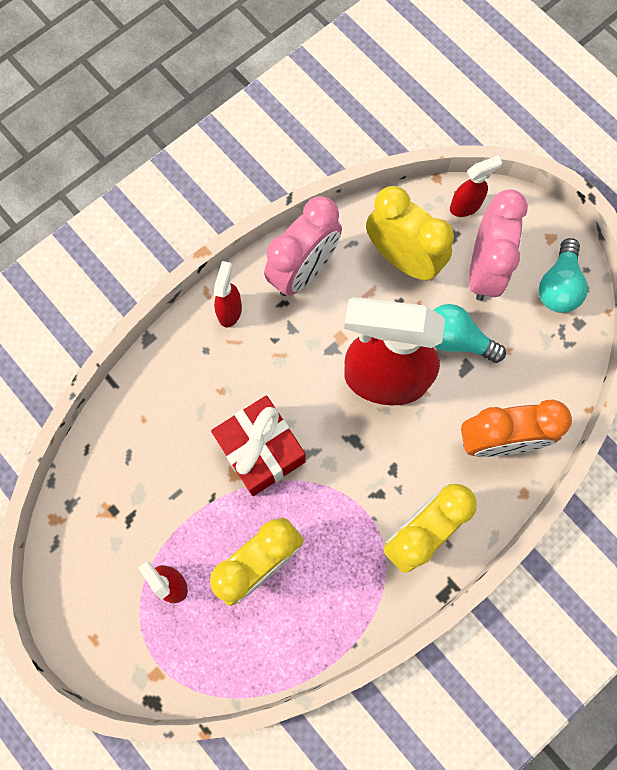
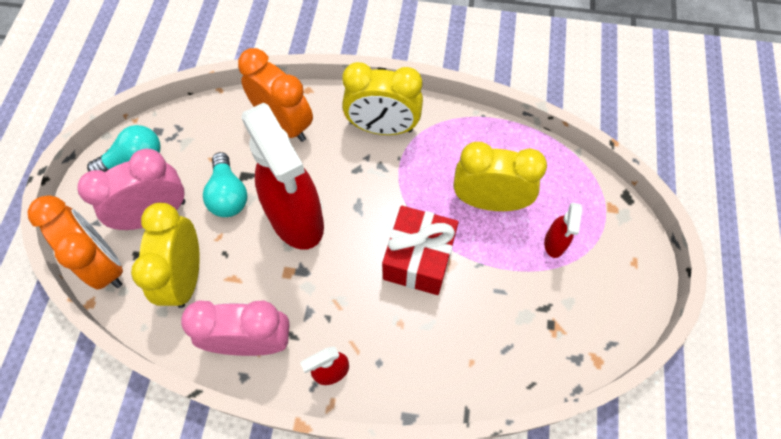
camera: 130 degrees left, 10 degrees down
red spray bottle [450,156,503,217] -> orange clock [28,195,123,290]

